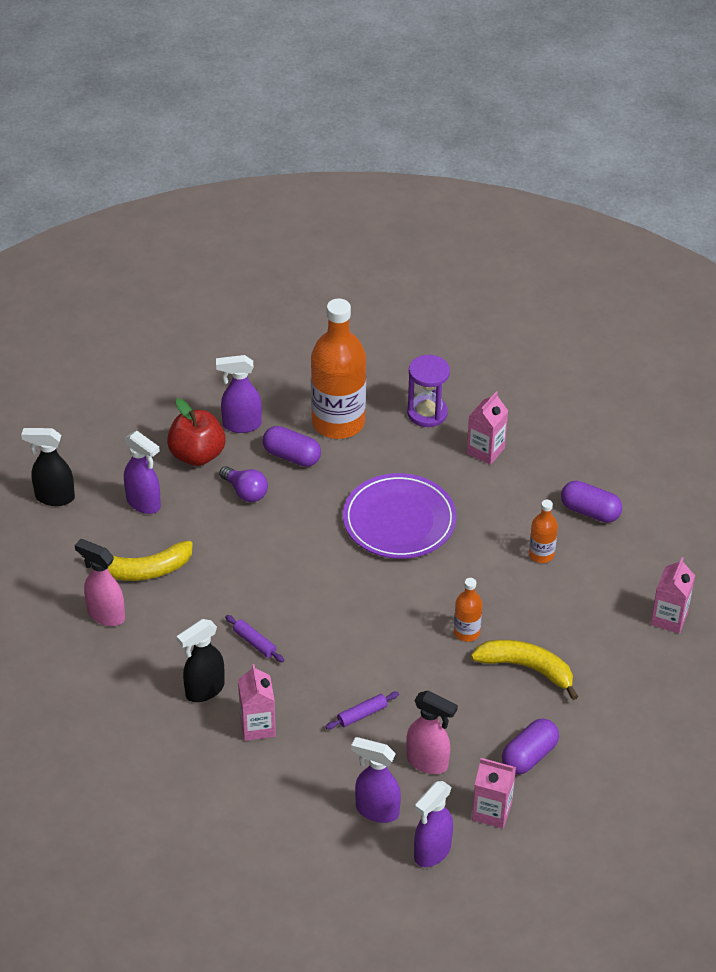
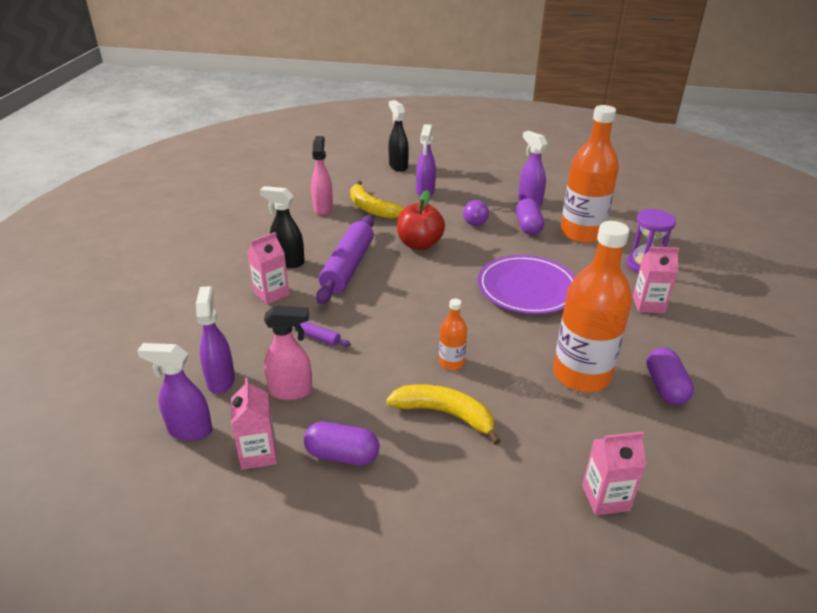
camera: 60 degrees right, 10 degrees down
red apple [167,398,226,466] -> red apple moved to [397,190,445,250]
purple rolling pin [225,615,284,663] -> purple rolling pin [316,215,374,304], size x2.38
pink spray bottle [406,691,458,774] -> pink spray bottle turned 90 degrees counterclockwise [264,305,313,400]
yellow banana [471,640,578,700] -> yellow banana turned 60 degrees counterclockwise [386,384,501,445]
orange bottle [529,500,558,563] -> orange bottle [553,221,632,392], size x2.19

